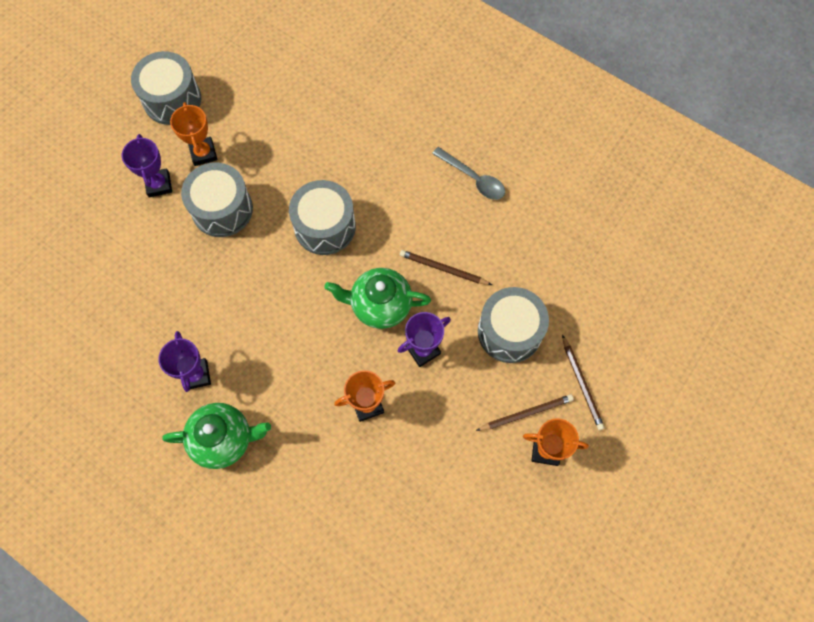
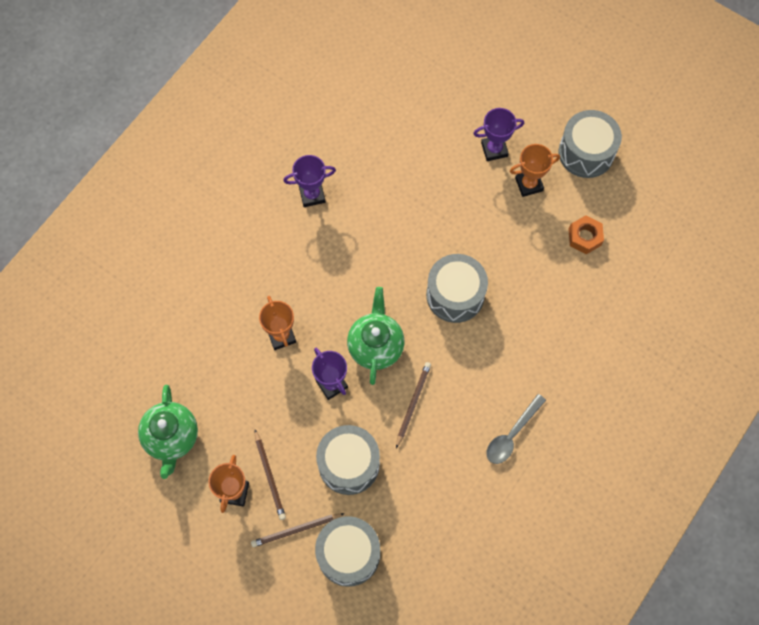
camera: 90 degrees right, 0 degrees up
green teapot [162,403,271,469] -> green teapot moved to [138,385,198,479]
grey drum [181,162,253,237] -> grey drum moved to [315,516,380,587]
none -> orange nut [568,215,604,254]

